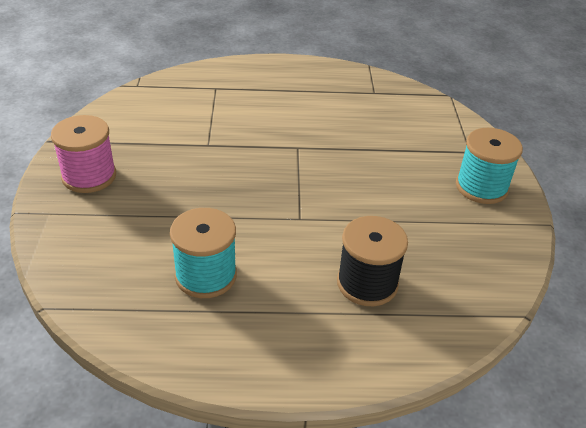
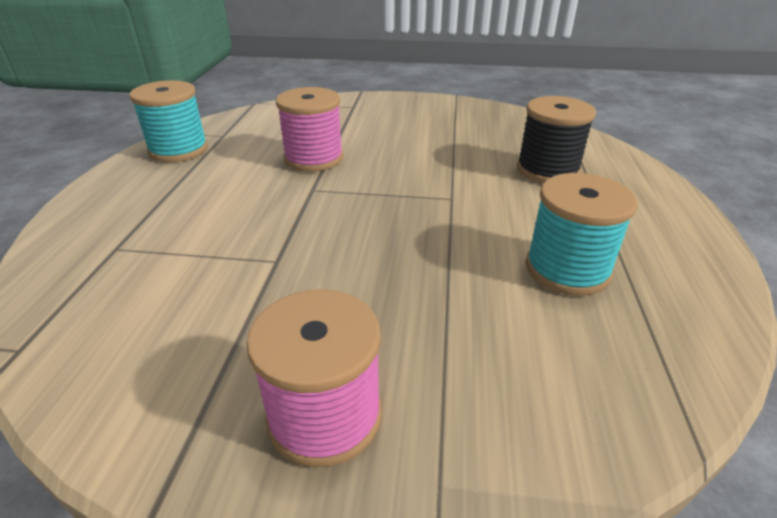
camera: 80 degrees left, 5 degrees down
turquoise spool [456,128,523,204] -> turquoise spool moved to [129,80,208,162]
none -> pink spool [276,87,343,172]

